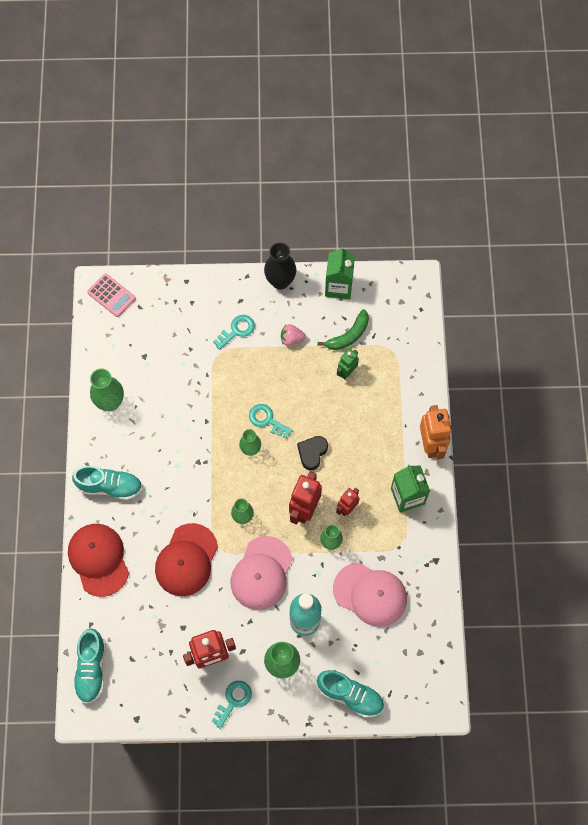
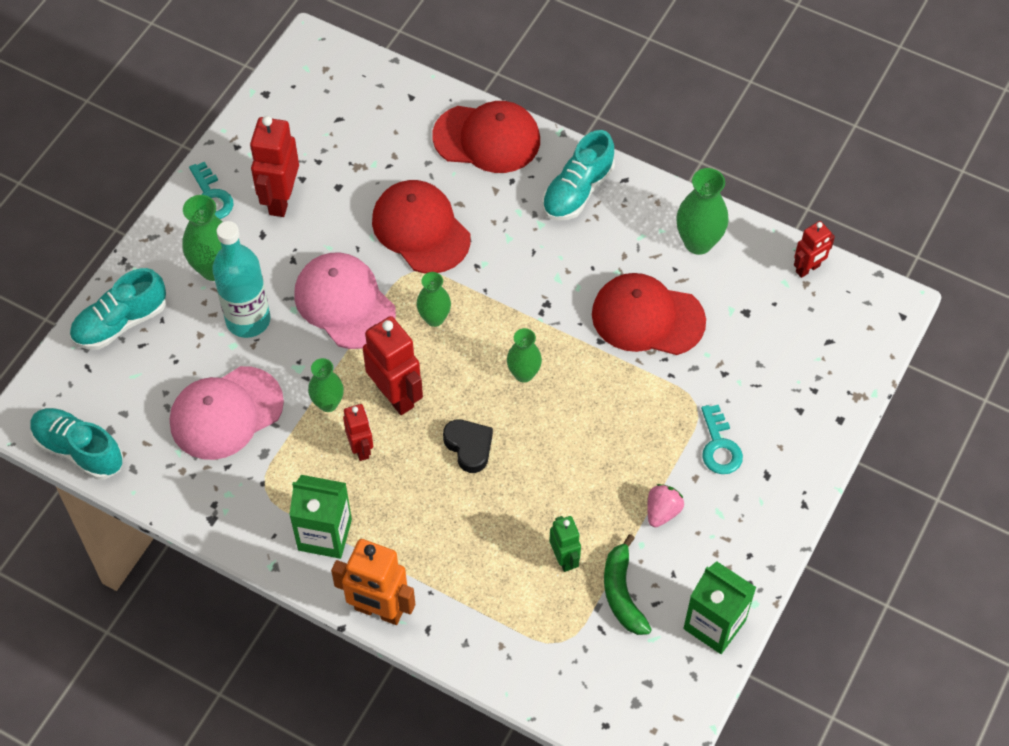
camera: 120 degrees right, 10 degrees down
turquoise shoe [73,628,106,704] -> turquoise shoe moved to [30,408,123,480]
pink calculator [87,273,136,317] -> none
turquoise key [249,404,293,439] -> none
black vase [264,242,297,289] -> none
none -> red cap [592,273,706,355]
none -> red robot [794,221,835,278]

